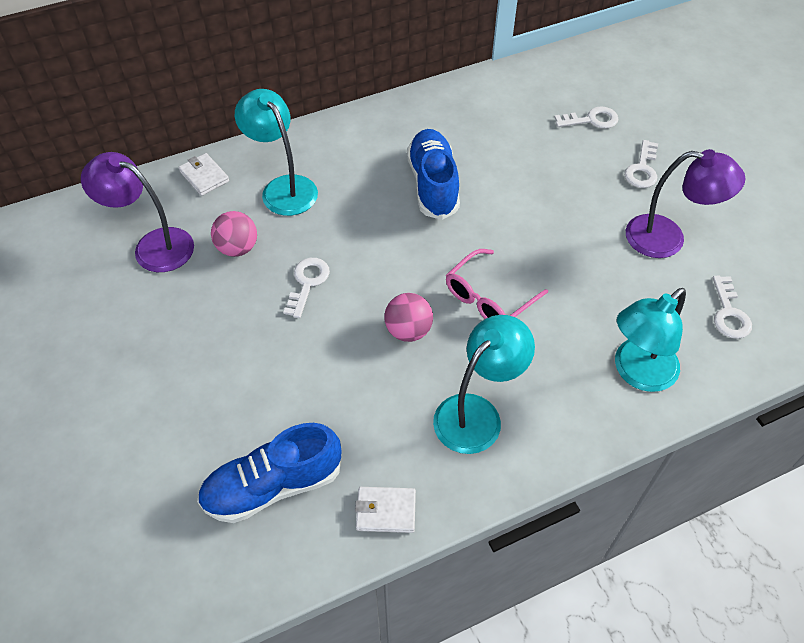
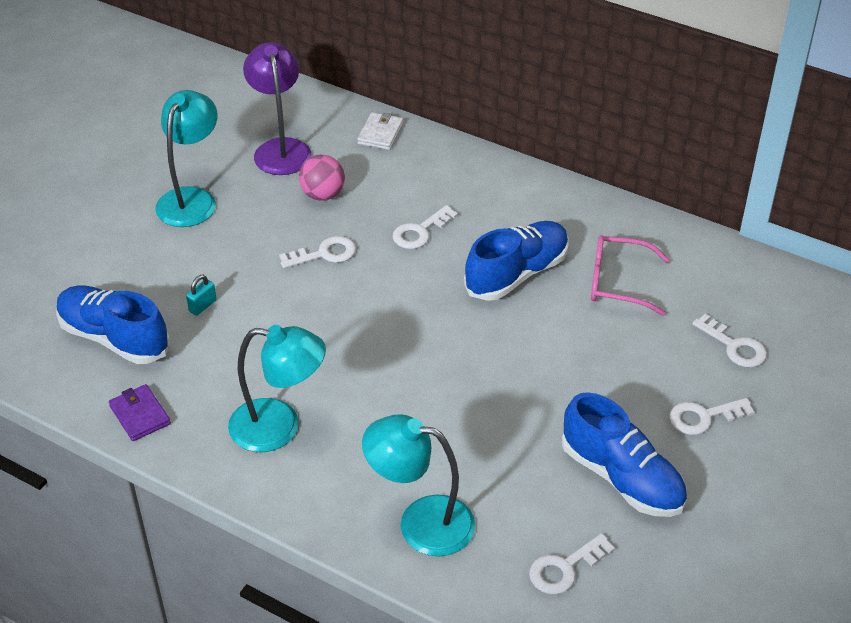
camera: 55 degrees right, 10 degrees down
turquoise lamp [235,89,318,216] -> turquoise lamp moved to [155,90,217,227]
white wallet [355,487,416,533] -> purple wallet [109,384,171,441]
pink ball [384,293,433,342] -> none
pink glasses [446,249,548,319] -> pink glasses moved to [591,235,670,316]
purple lamp [626,149,745,258] -> blue shoe [562,392,687,517]
none -> turquoise padlock [186,275,216,316]
none -> white key [393,205,458,249]

